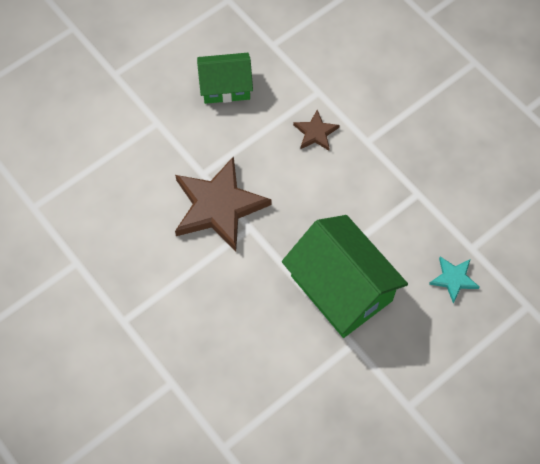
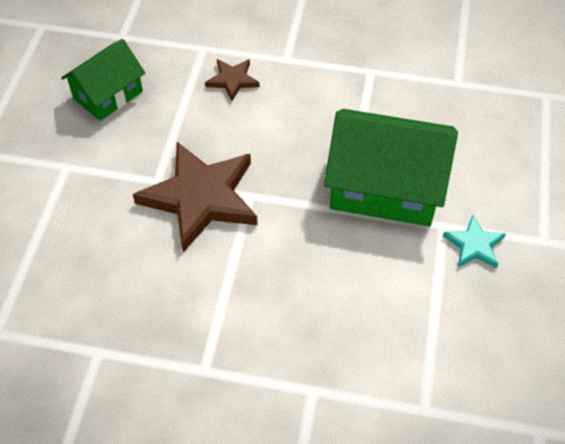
camera: 40 degrees left, 10 degrees down
turquoise star [429,256,479,303] -> turquoise star moved to [443,215,506,268]

